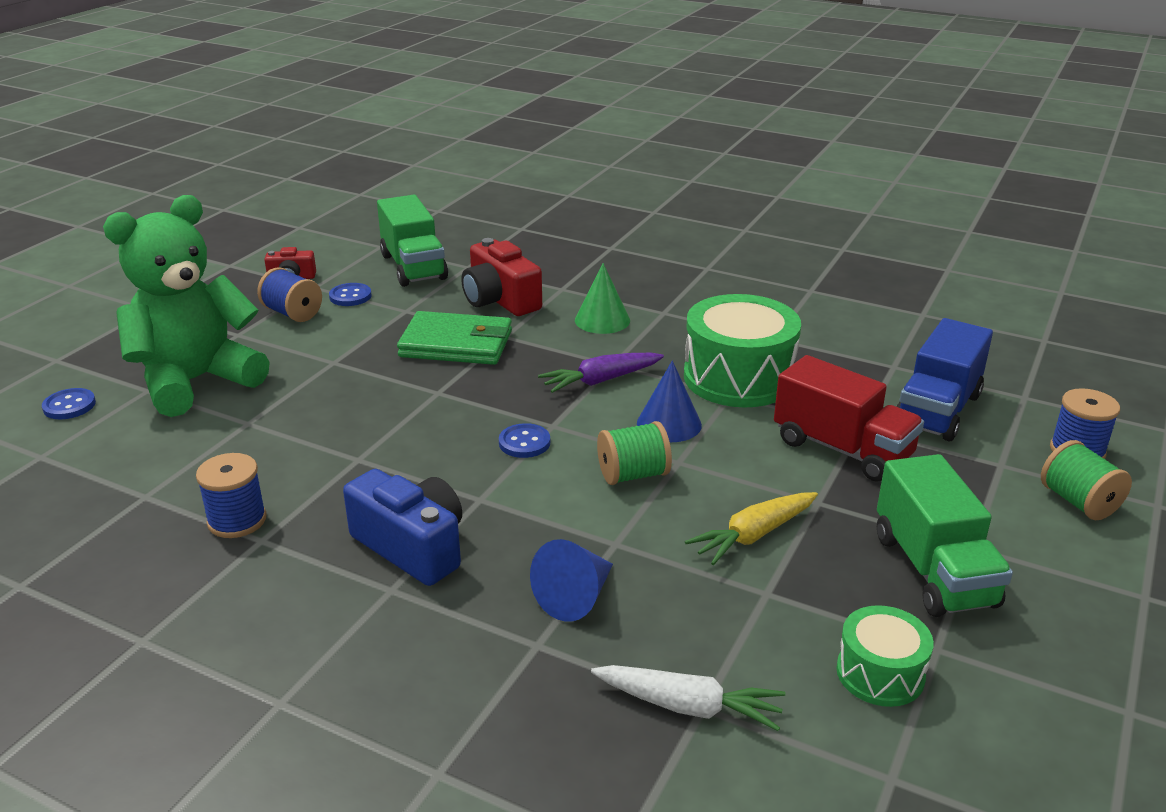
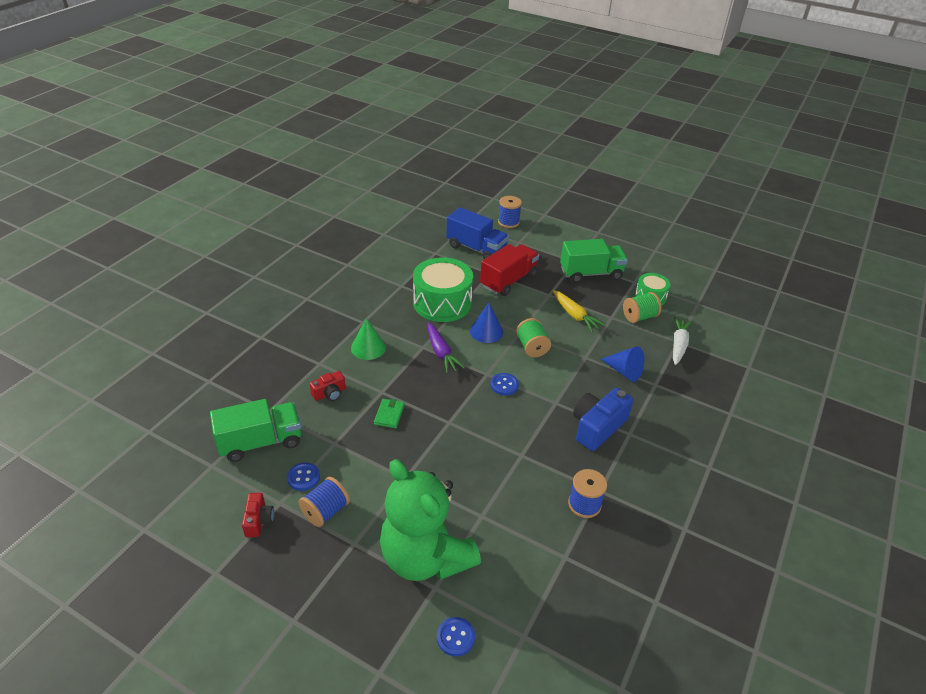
camera: 90 degrees left, 10 degrees up
green wallet [397,311,512,365] -> green wallet [374,399,405,428], size x0.49
red camera [461,238,542,316] -> red camera [310,371,346,401], size x0.55
green spool [1041,440,1132,520] -> green spool moved to [623,292,661,323]

